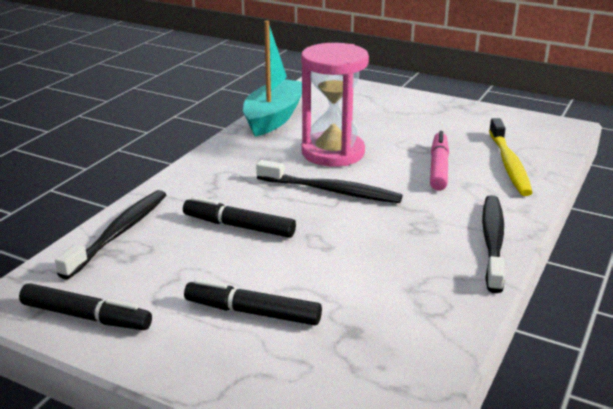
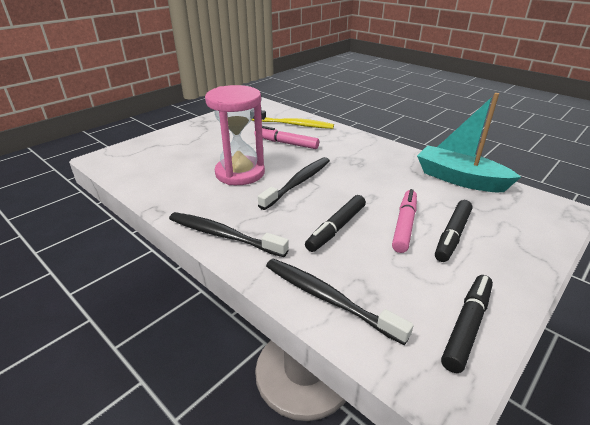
camera: 75 degrees left, 5 degrees up
turquoise boat [243,21,302,137] -> turquoise boat moved to [417,93,521,192]
black toothbrush [482,195,505,293] -> black toothbrush moved to [169,212,289,257]
none -> pink marker [392,189,417,253]

